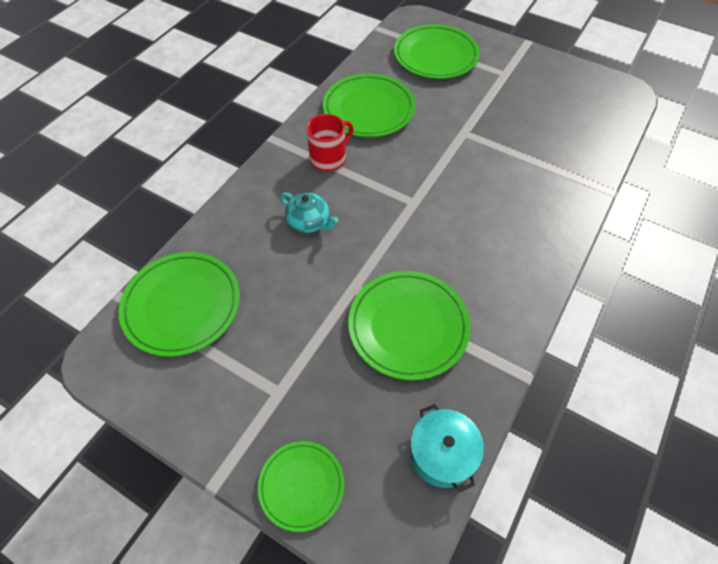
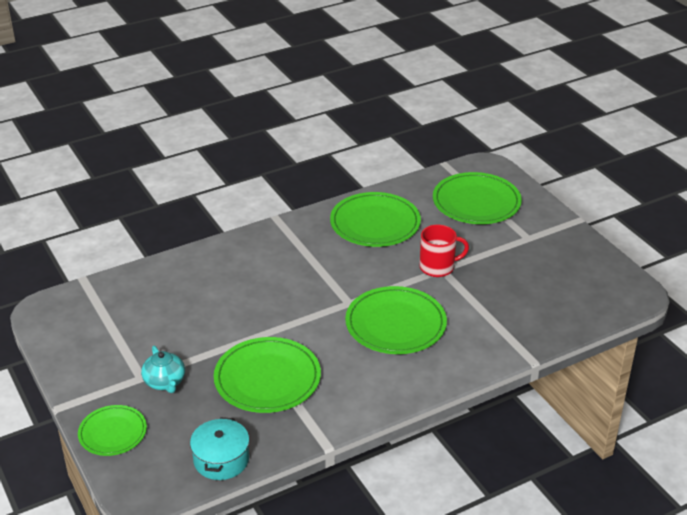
camera: 30 degrees right, 20 degrees down
green plate [119,252,240,357] -> green plate moved to [345,286,447,354]
turquoise teapot [280,192,338,233] -> turquoise teapot moved to [141,345,185,393]
red mug [306,114,354,171] -> red mug moved to [419,225,469,277]

